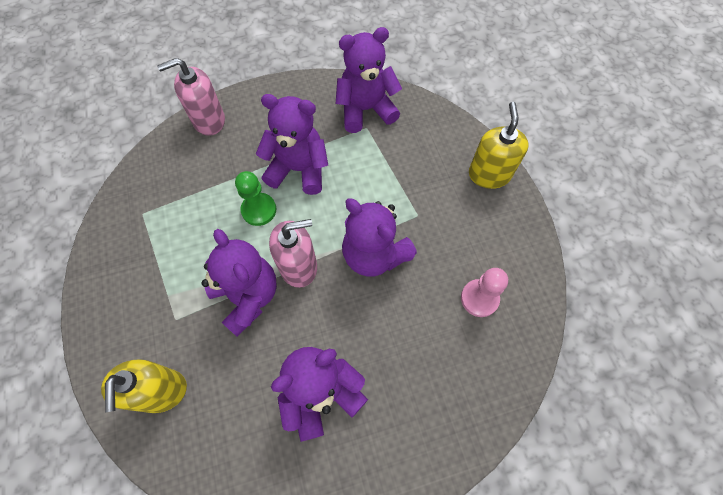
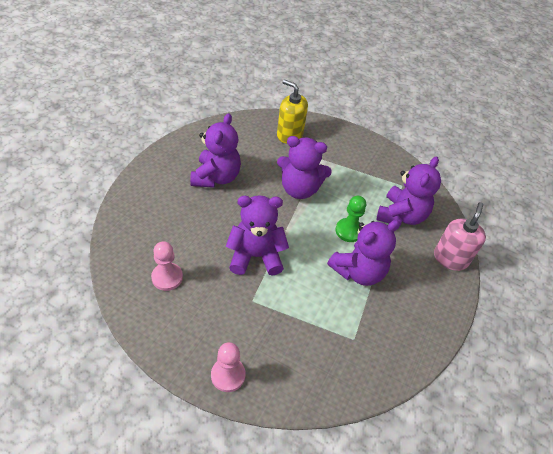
camera: 130 degrees right, 15 degrees down
pink soap dispenser [269,219,317,288] -> none
purple teddy bear [336,27,402,133] -> purple teddy bear moved to [376,156,441,225]
yellow soap dispenser [469,102,529,189] -> pink pawn [211,342,245,392]

